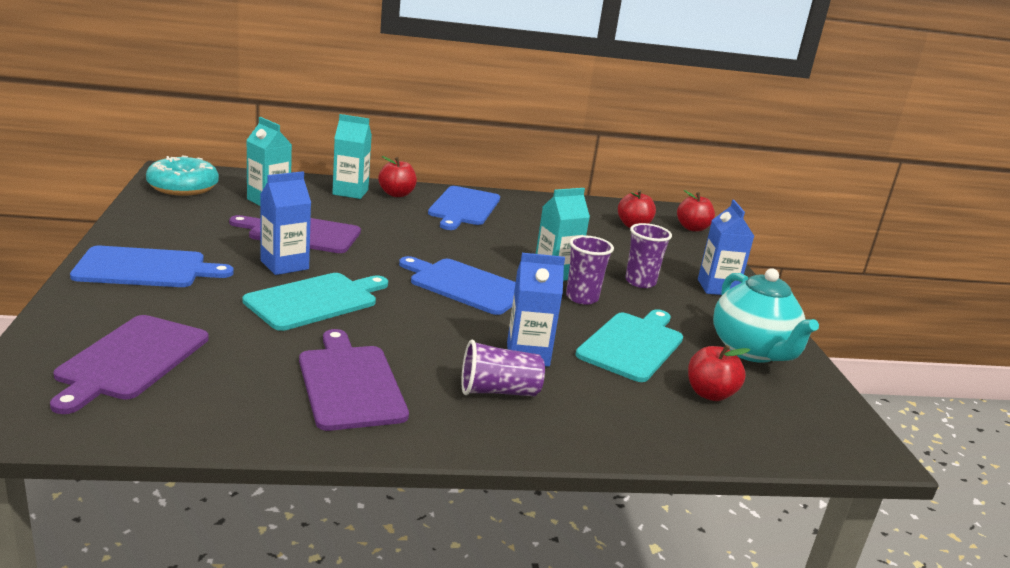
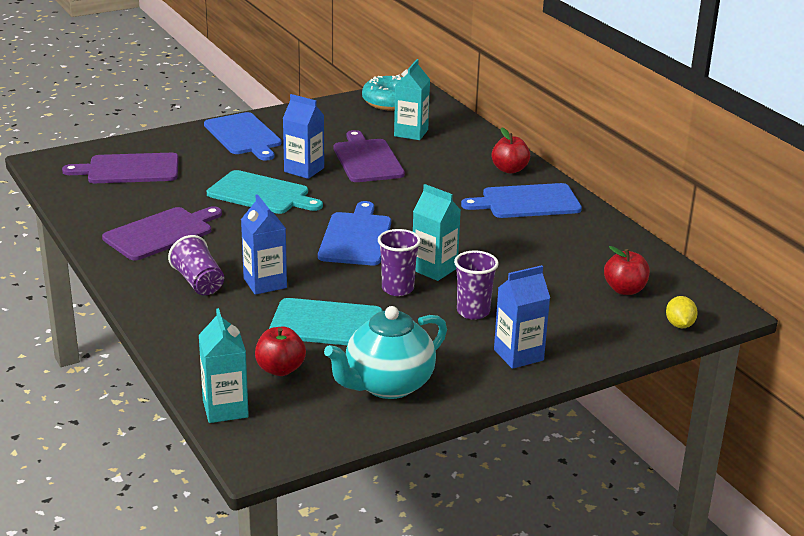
camera: 70 degrees right, 5 degrees up
turquoise carton [332,114,372,199] -> turquoise carton moved to [199,308,249,423]
red apple [677,190,715,231] -> yellow lemon [666,296,698,328]

